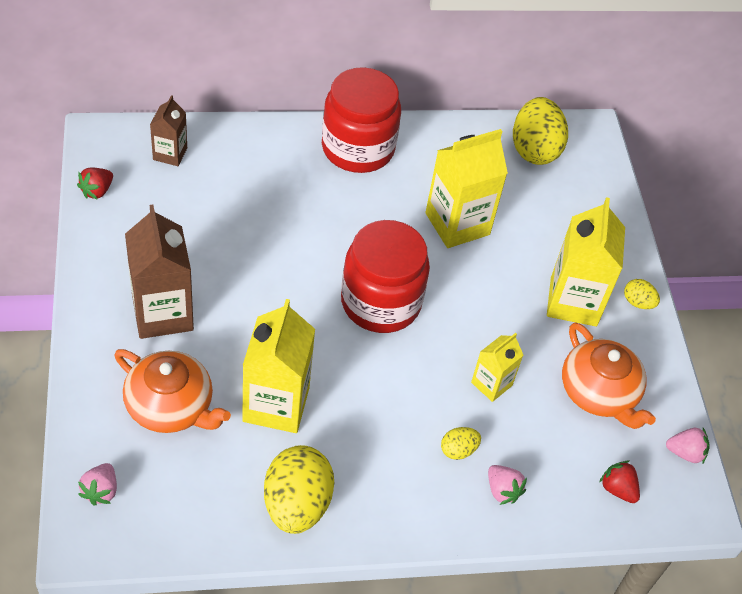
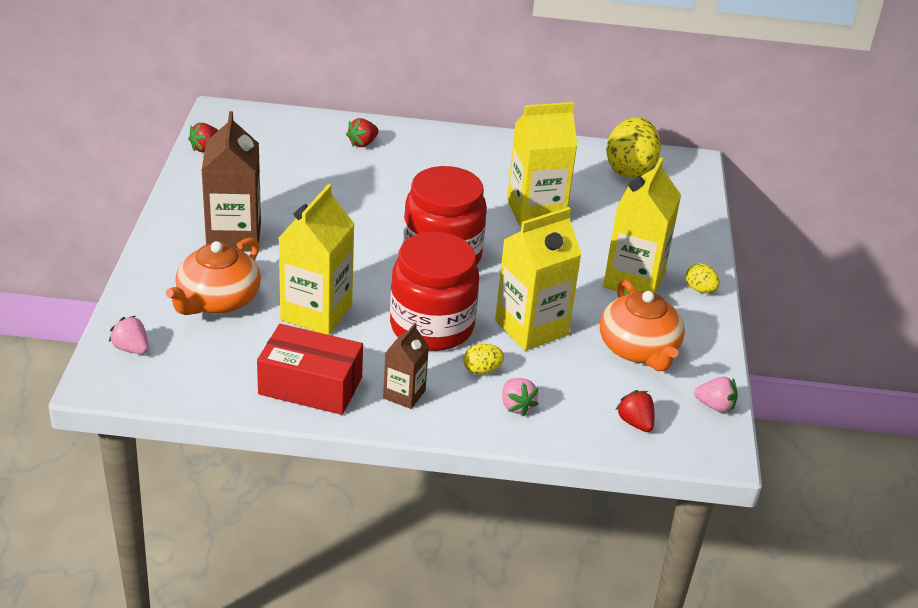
camera: 15 degrees right, 15 degrees down
pink strawberry [78,463,117,506] -> pink strawberry turned 105 degrees clockwise [109,316,149,354]
orange teapot [114,349,231,433] -> orange teapot turned 75 degrees clockwise [166,237,261,315]
brown carton [150,95,187,166] -> brown carton moved to [383,323,429,409]
yellow egg [264,445,334,534] -> red box [257,324,363,415]
red jar [322,67,401,173] -> red jar moved to [390,232,479,351]
yellow carton [471,333,523,402] -> yellow carton [495,207,582,351], size x1.80
none -> red strawberry [346,118,379,147]

